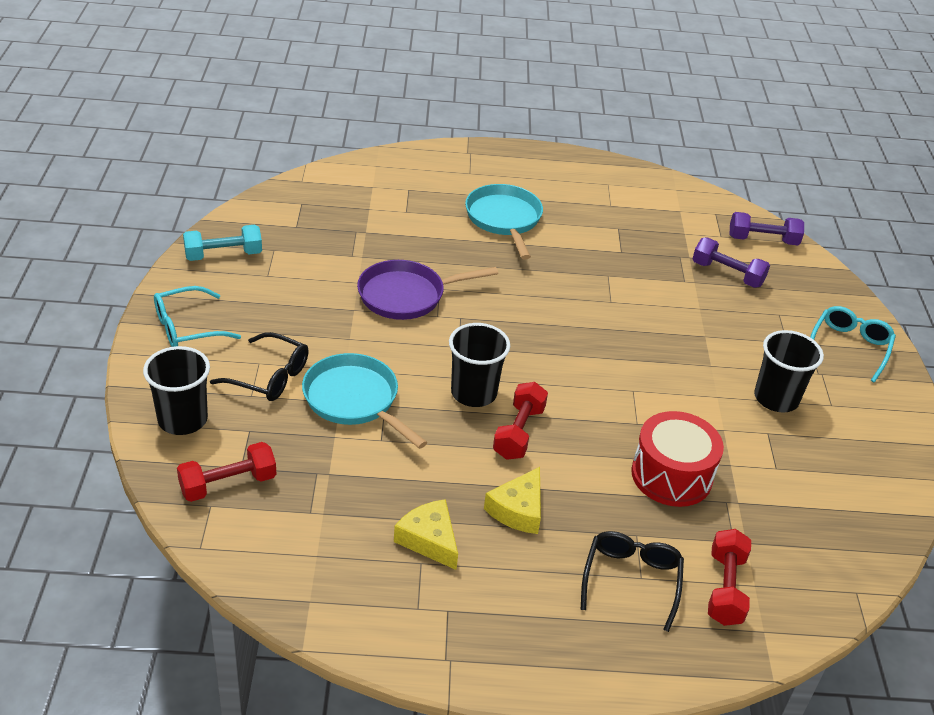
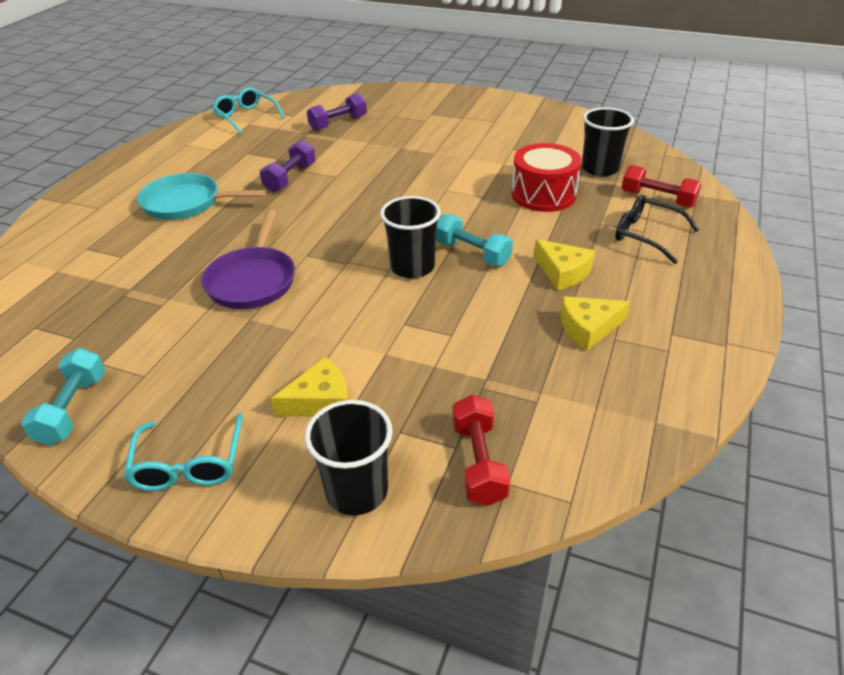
camera: 65 degrees left, 0 degrees up
black glasses [210,332,309,401] -> yellow cheese [271,357,349,417]
turquoise pan [302,353,428,449] -> none
red dumbbell [493,382,548,460] -> turquoise dumbbell [436,214,513,266]
purple dumbbell [729,212,804,245] -> purple dumbbell moved to [260,140,316,192]
black cup [754,330,824,412] -> black cup moved to [582,107,634,176]
turquoise glasses [810,306,896,383] -> turquoise glasses moved to [213,87,285,134]

